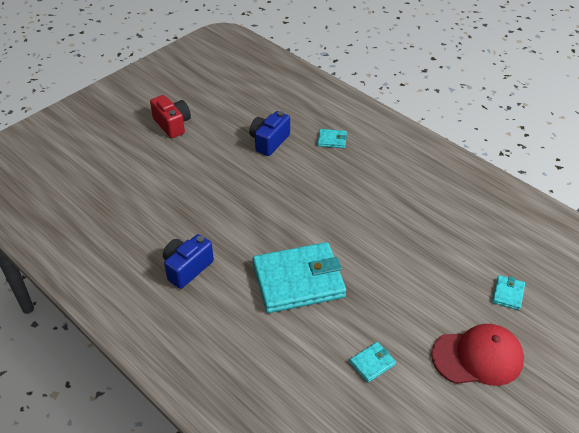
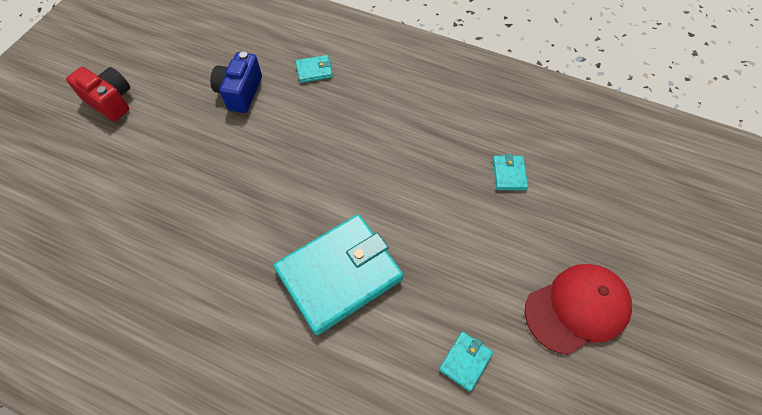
camera: 20 degrees left, 15 degrees up
blue camera [163,234,214,289] -> none
turquoise wallet [492,275,525,310] -> turquoise wallet moved to [493,154,528,190]

